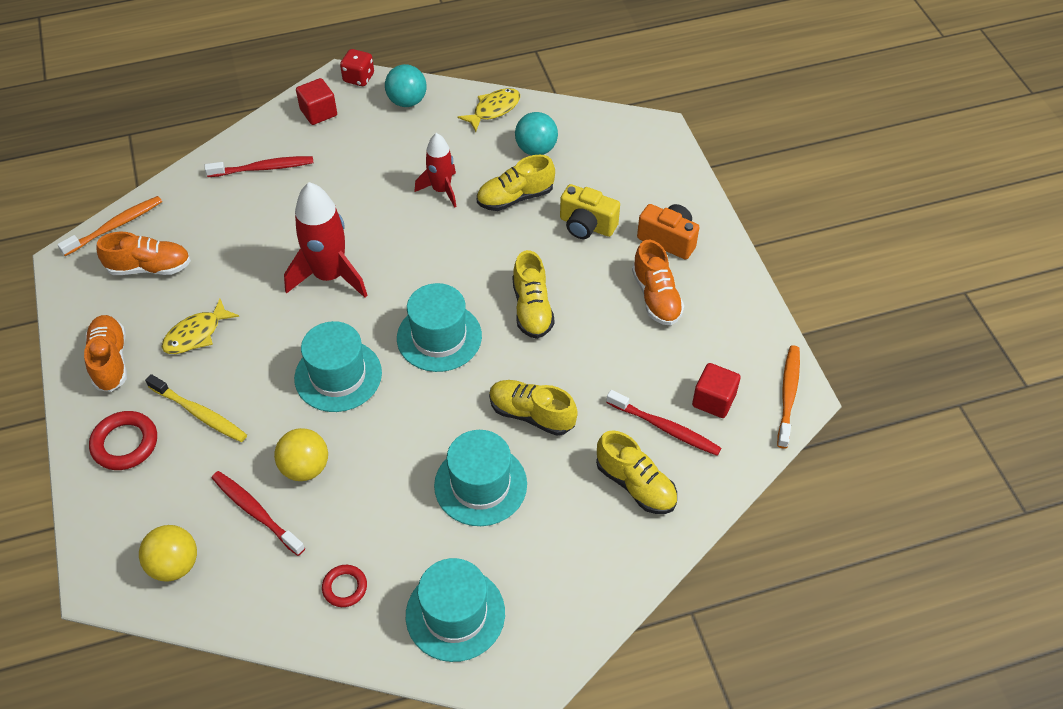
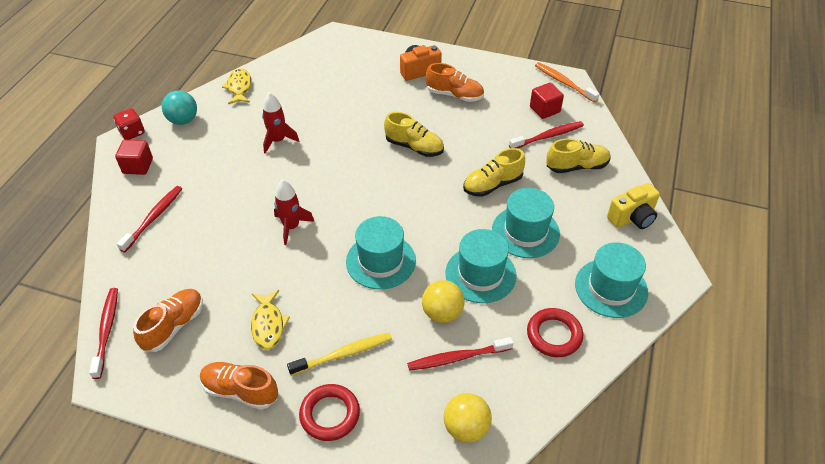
camera: 55 degrees left, 5 degrees down
orange toothbrush [57,196,162,256] -> red toothbrush [89,288,118,379]
red rocket [284,182,368,298] -> red rocket [274,179,315,245], size x0.62
red ring [322,565,367,607] -> red ring [527,308,583,357], size x1.60
turquoise hat [397,283,482,372] -> turquoise hat moved to [445,229,517,303]
yellow shoe [477,155,555,211] -> none
turquoise ball [515,112,558,155] -> none
yellow camera [560,184,620,239] -> yellow camera moved to [607,183,660,229]

